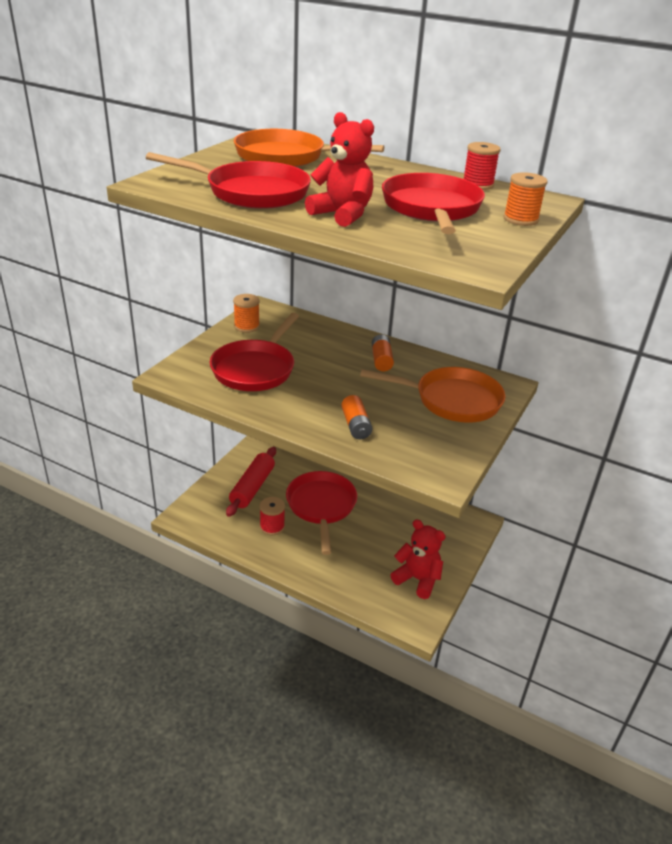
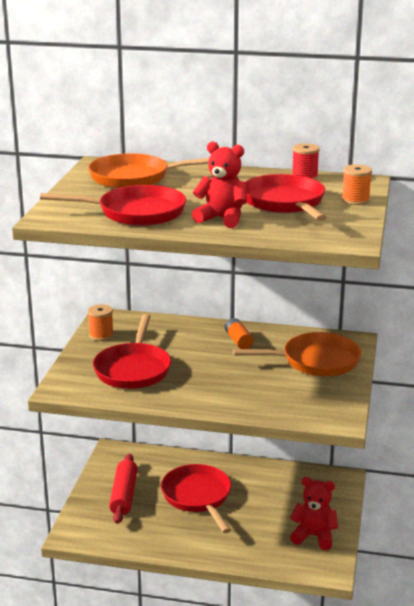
camera: 15 degrees left, 10 degrees down
red spool [260,497,285,535] -> none
orange battery [341,395,373,439] -> none

